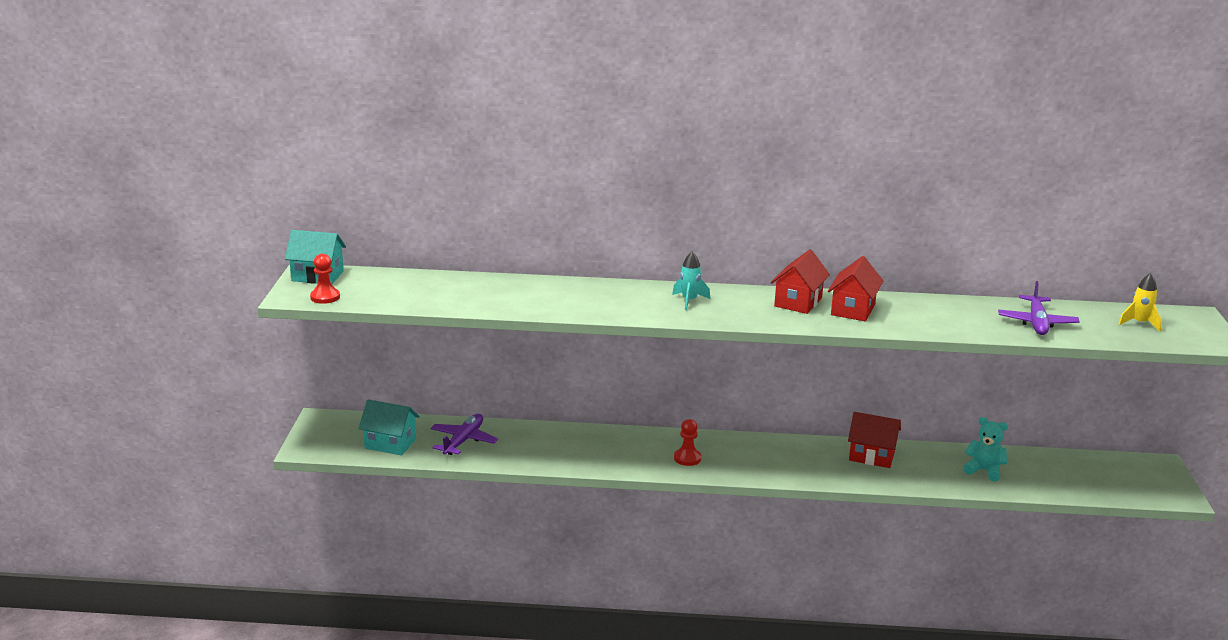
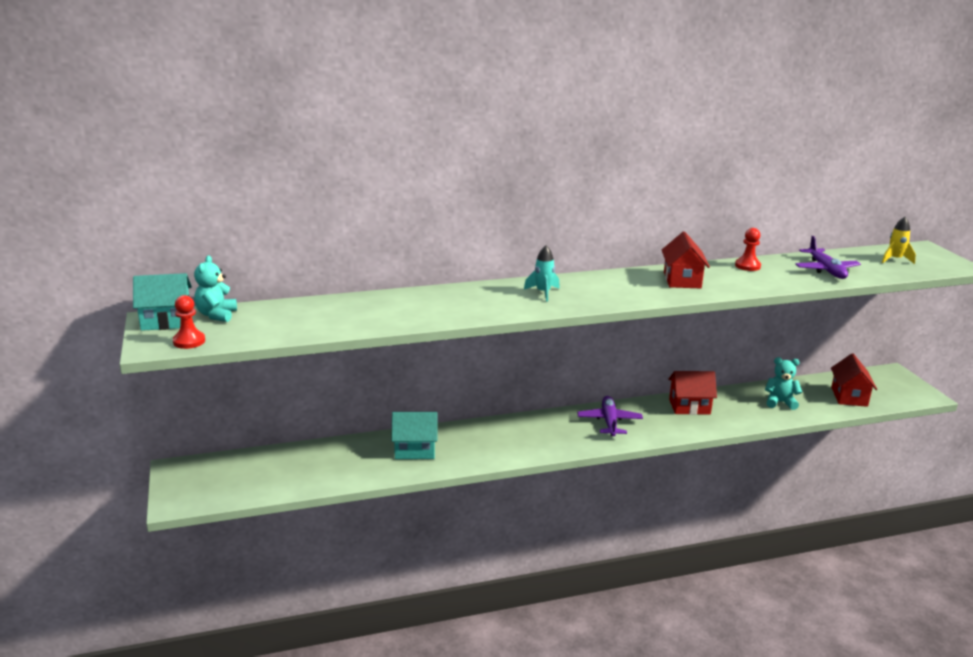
camera: 20 degrees left, 0 degrees up
turquoise house [359,399,420,455] -> turquoise house moved to [391,412,437,459]
purple plane [430,414,498,455] -> purple plane moved to [577,396,643,436]
red pawn [674,419,701,466] -> red pawn moved to [735,228,761,271]
red house [771,249,830,314] -> red house moved to [831,354,877,407]
none -> turquoise teddy bear [194,256,237,322]

